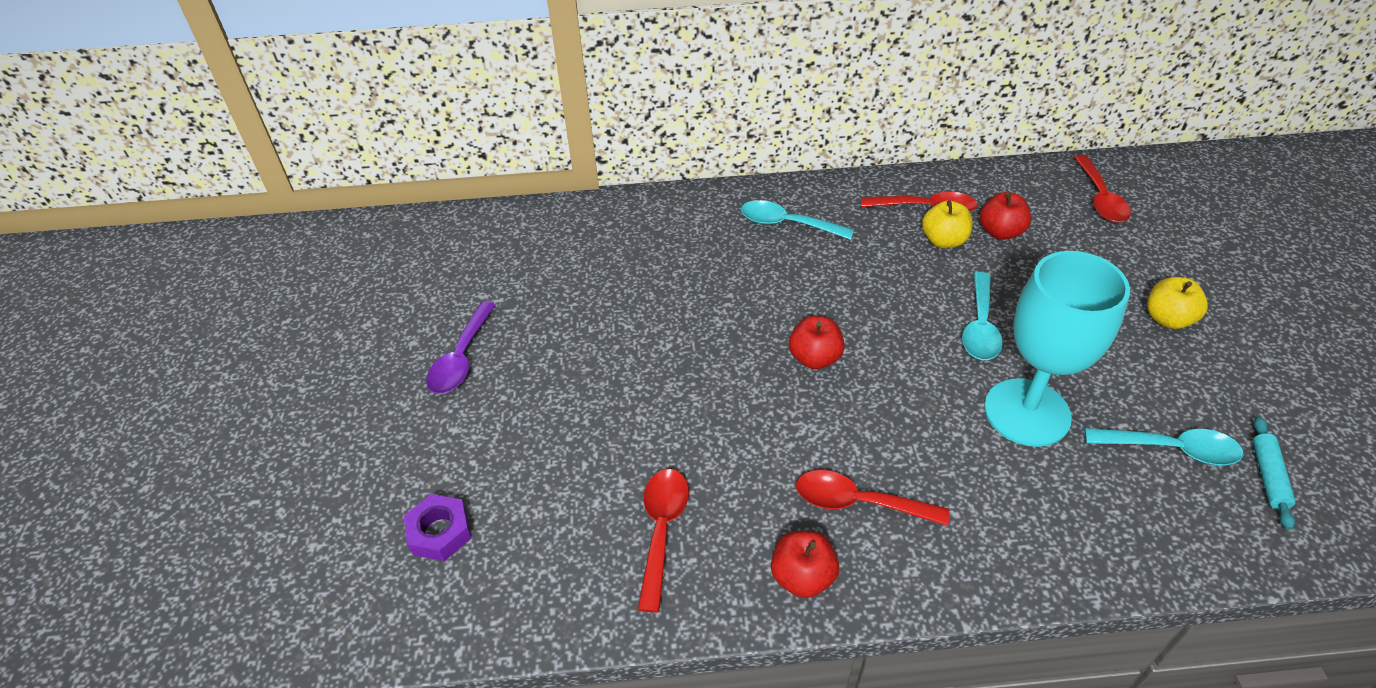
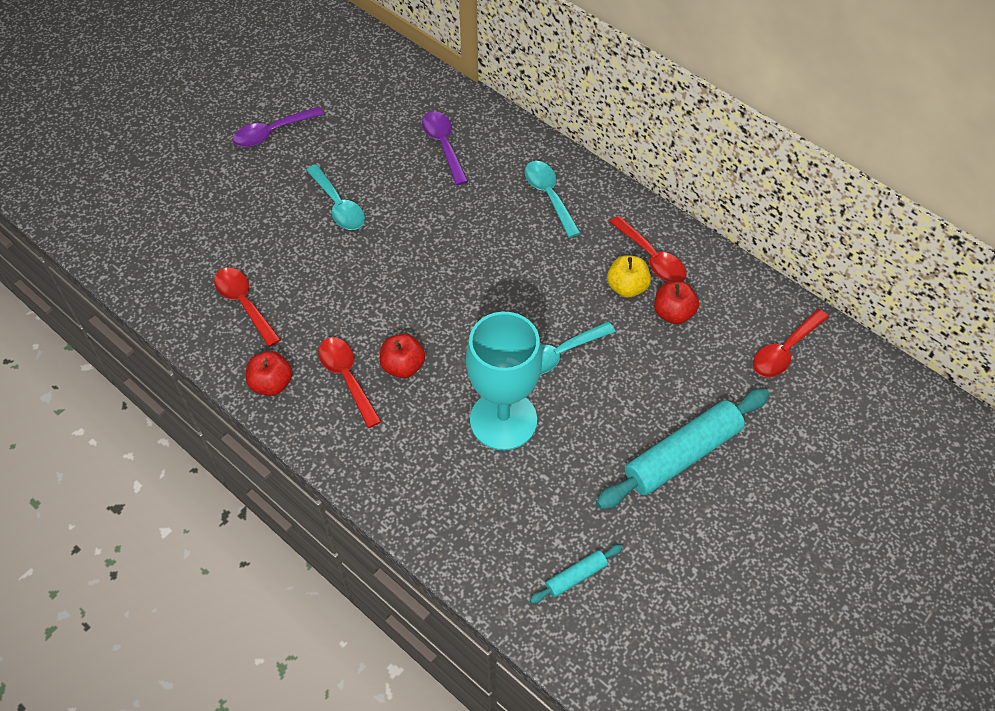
camera: 45 degrees right, 10 degrees up
purple nut [404,494,471,561] -> none
red spoon [638,469,689,613] -> red spoon turned 90 degrees counterclockwise [214,268,281,347]
red apple [789,316,845,369] -> red apple moved to [380,334,425,378]
turquoise spoon [1085,428,1243,465] -> turquoise spoon moved to [306,164,365,230]
yellow apple [1147,277,1208,329] -> turquoise rolling pin [596,388,770,509]
none -> purple spoon [422,111,468,185]

